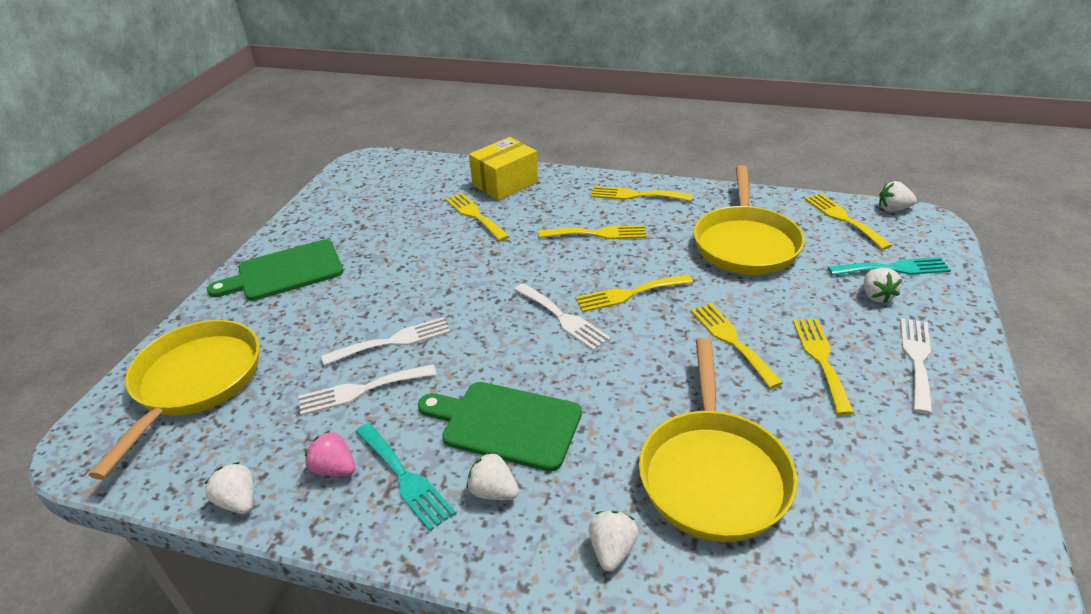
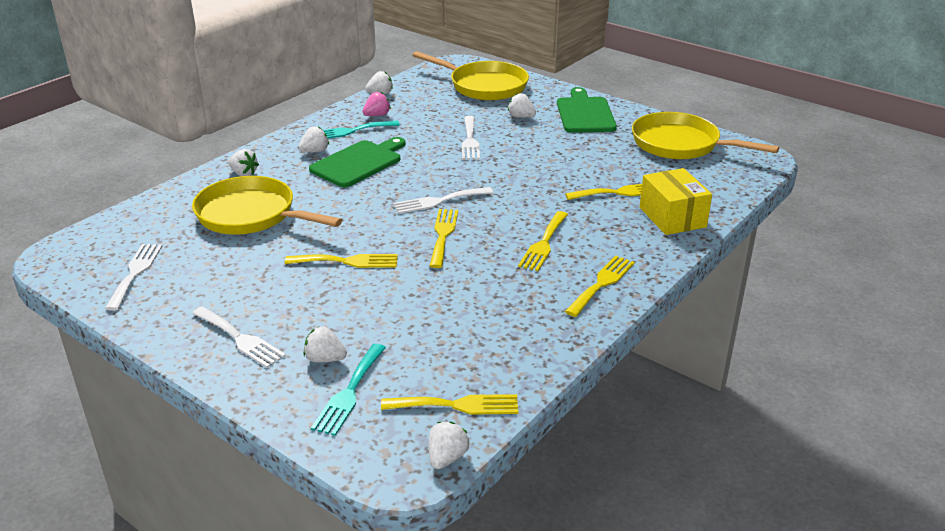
camera: 110 degrees right, 5 degrees down
white fork [299,364,437,416] -> white fork moved to [105,244,163,311]
yellow pan [693,165,805,275] -> yellow pan moved to [632,112,780,159]
yellow fork [793,319,854,415] -> none
none -> white strawberry [508,93,536,118]

